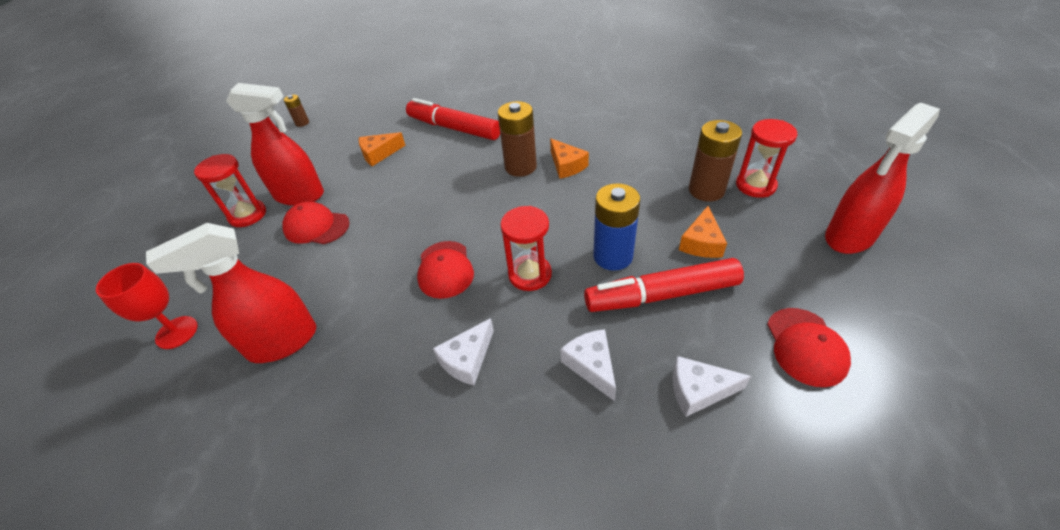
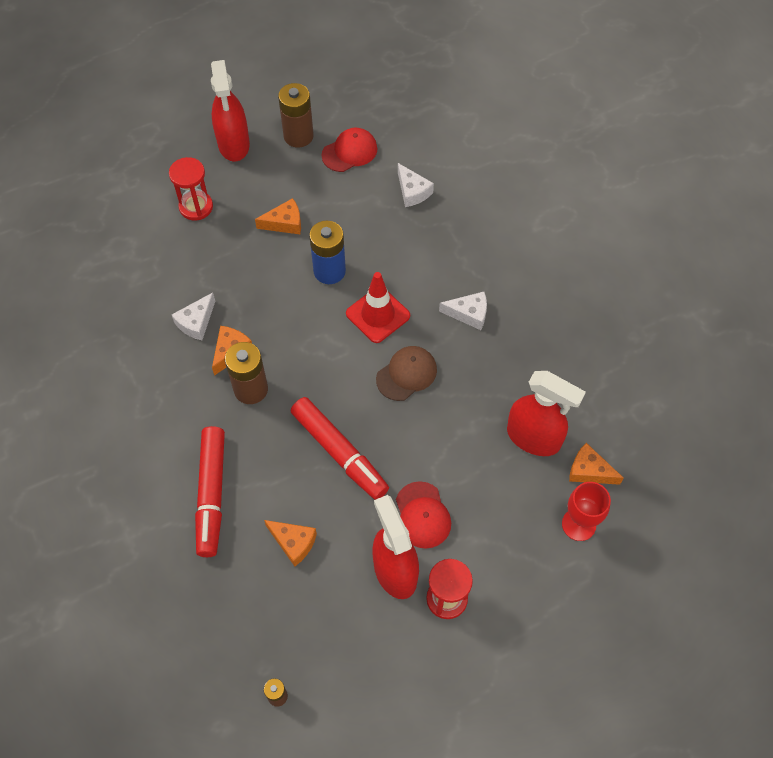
camera: 125 degrees left, 15 degrees up
red cap [417,241,474,299] -> brown cap [376,346,437,401]
red hourglass [500,206,552,291] -> red traffic cone [346,272,410,343]
white cheese [560,329,616,401] -> white cheese moved to [172,293,215,340]
red marker [584,258,744,312] -> red marker moved to [291,397,389,500]
brown battery [689,120,742,202] -> brown battery moved to [278,83,314,148]
red spray bottle [825,103,940,254] -> red spray bottle turned 60 degrees clockwise [211,60,250,161]
none -> orange cheese [569,443,624,485]

